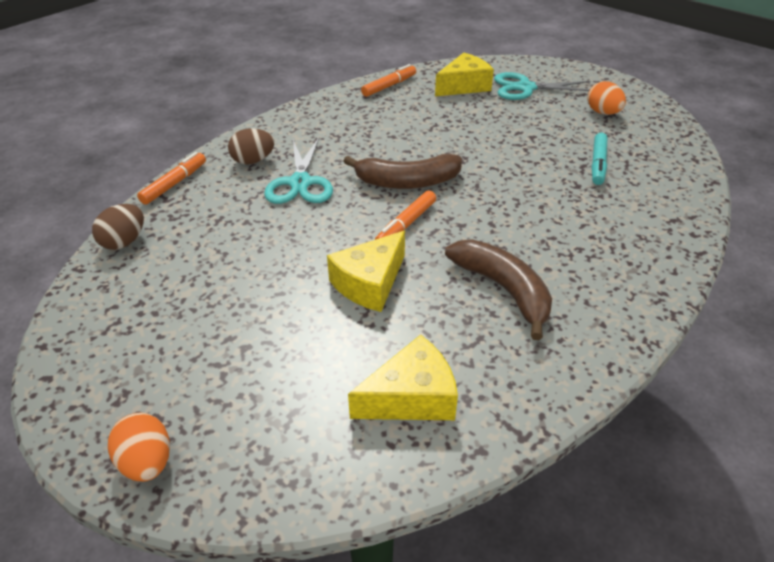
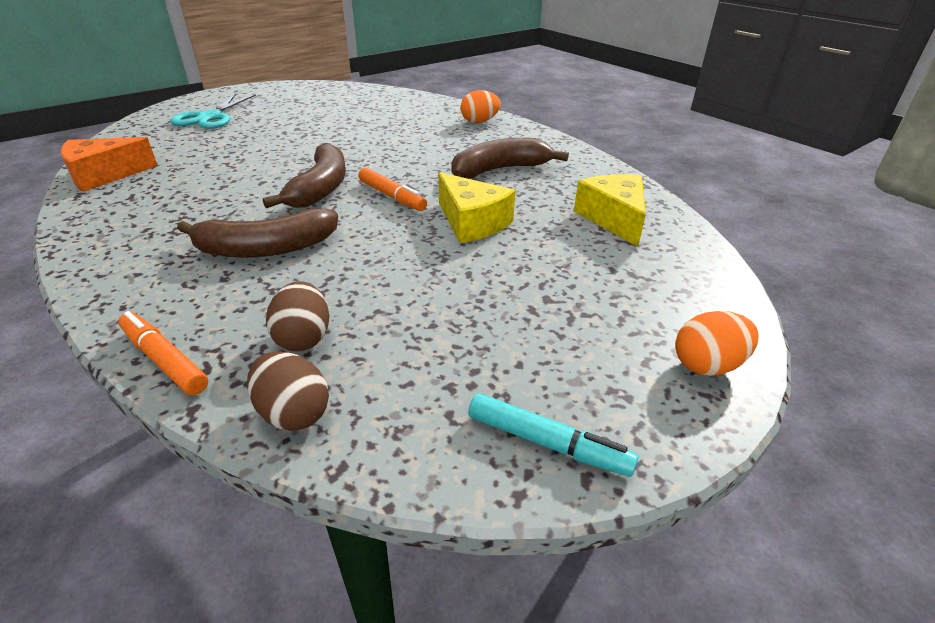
camera: 80 degrees left, 5 degrees down
brown egg [228,128,274,164] -> brown egg moved to [266,281,329,351]
turquoise scissors [264,138,333,204] -> brown banana [177,208,338,258]
orange marker [361,64,416,97] -> orange cheese [61,137,158,192]
yellow cheese [435,53,494,96] -> none
orange egg [587,81,626,115] -> orange egg moved to [460,90,501,123]
turquoise marker [591,133,608,185] -> turquoise marker moved to [468,393,638,477]

